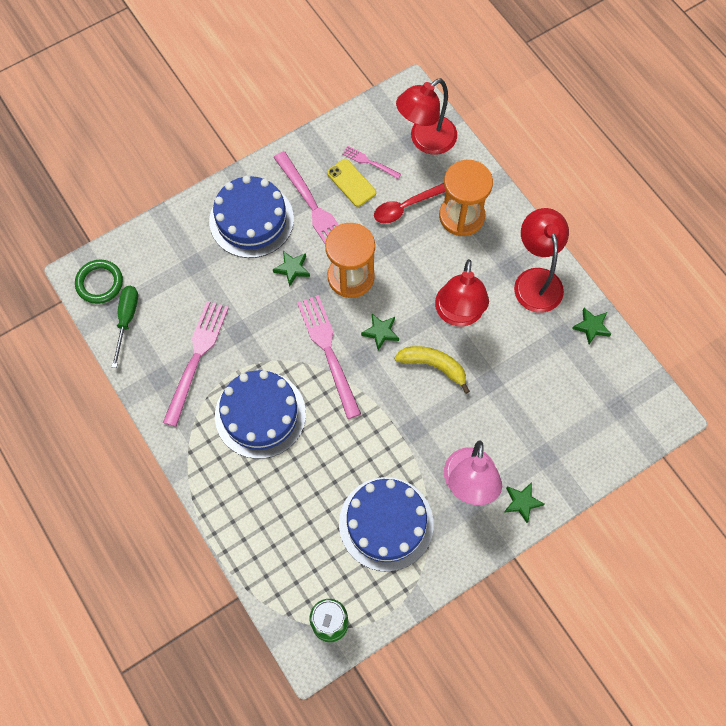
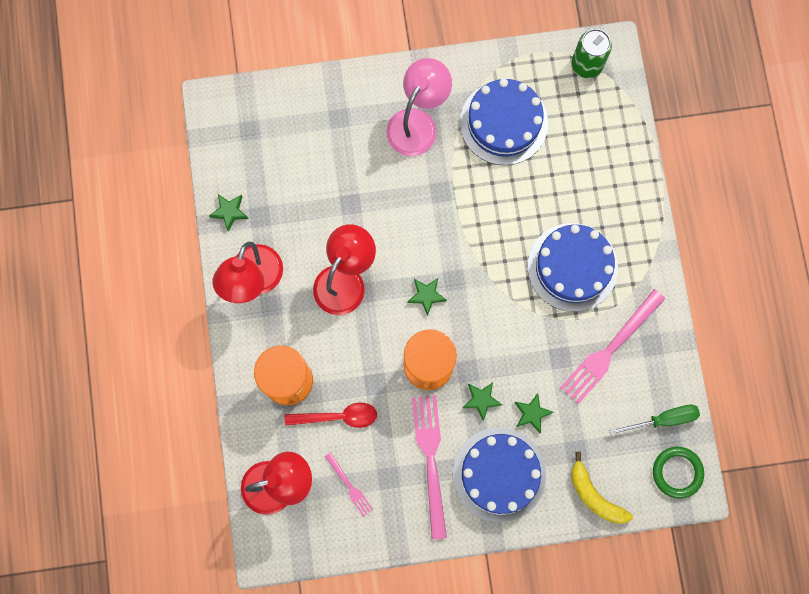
camera: 155 degrees left, 10 degrees up
green screwdriver [111,286,138,368] -> green screwdriver turned 135 degrees counterclockwise [609,405,700,435]
pink fork [297,295,361,419] -> none
yellow phone [327,159,376,207] -> none
yellow banana [394,346,470,394] -> yellow banana moved to [571,452,633,524]
green star [504,482,544,523] -> green star moved to [514,393,553,433]

